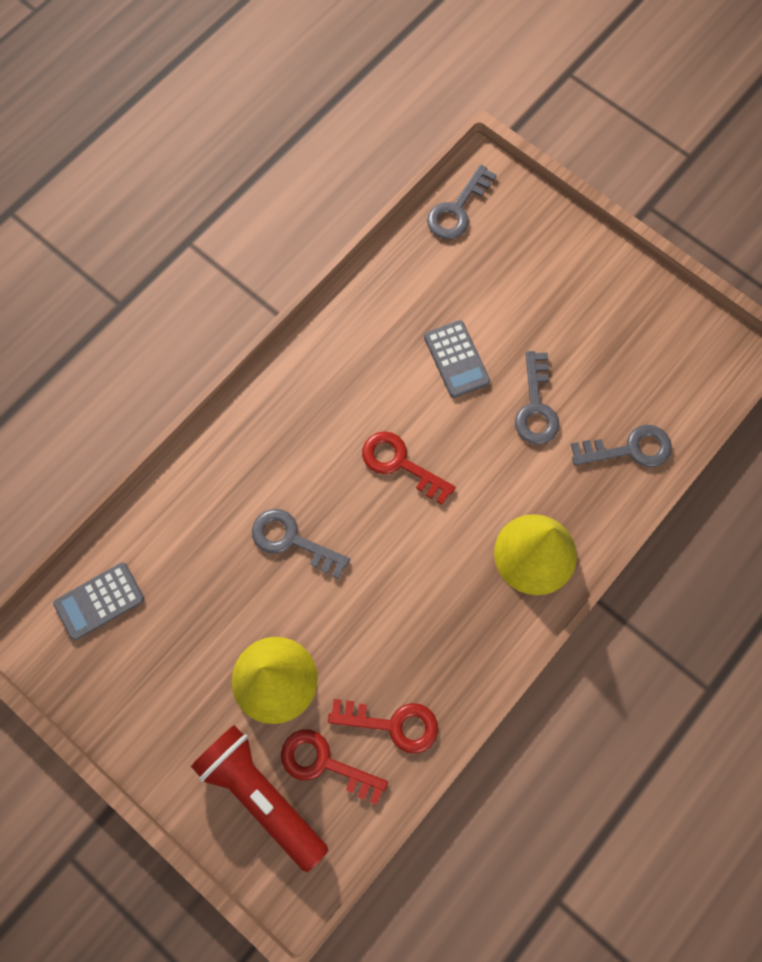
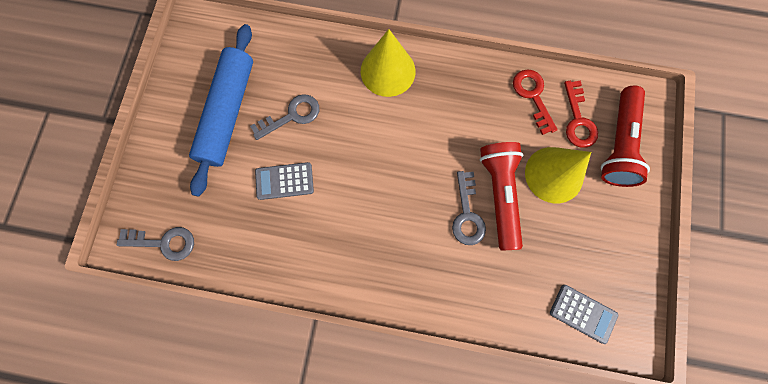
camera: 120 degrees left, 5 degrees up
red key [362,431,456,505] -> none
grey calculator [424,320,490,398] -> grey calculator turned 135 degrees counterclockwise [255,162,314,200]
grey key [571,425,672,467] -> none
none -> blue rolling pin [189,24,253,197]
none -> red flashlight [480,142,523,250]

